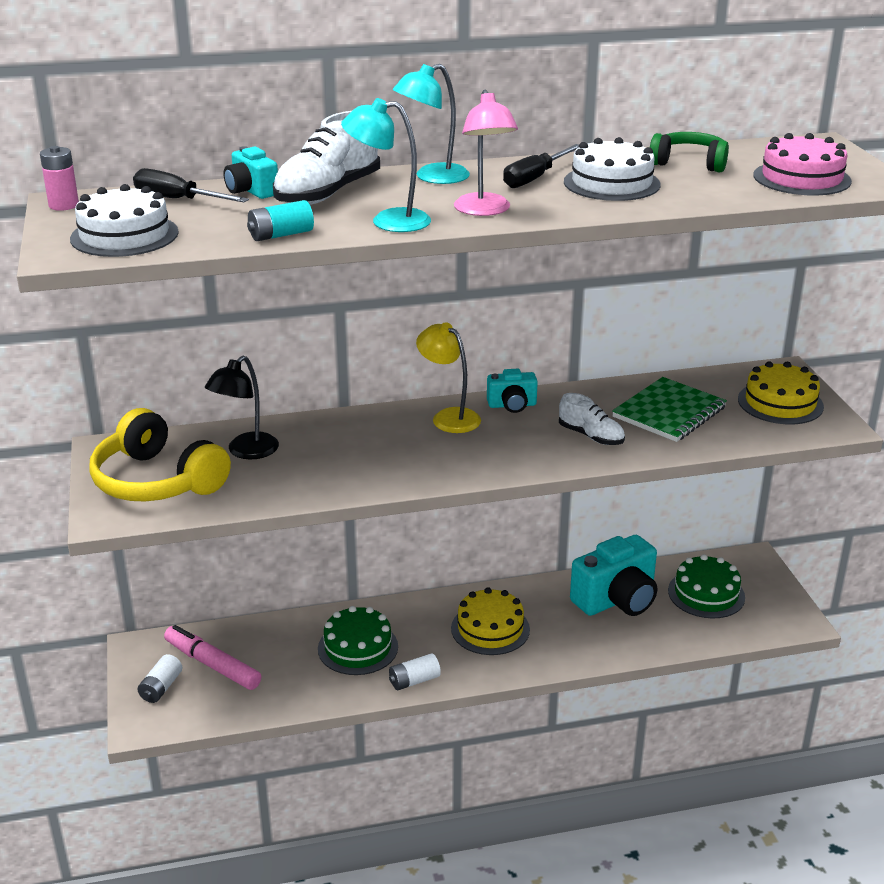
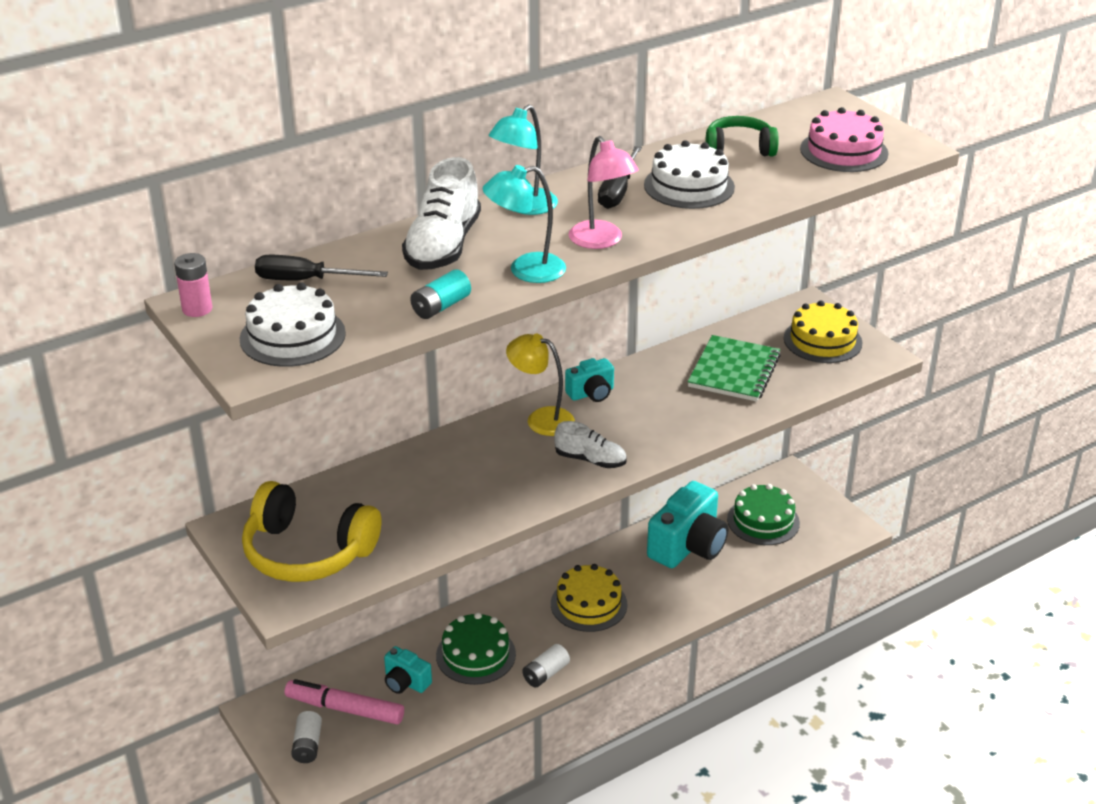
camera: 20 degrees left, 5 degrees up
black lamp [205,356,279,459] -> none
turquoise camera [224,146,278,199] -> turquoise camera moved to [384,646,432,694]
white shoe [559,393,625,445] -> white shoe moved to [554,421,626,468]

